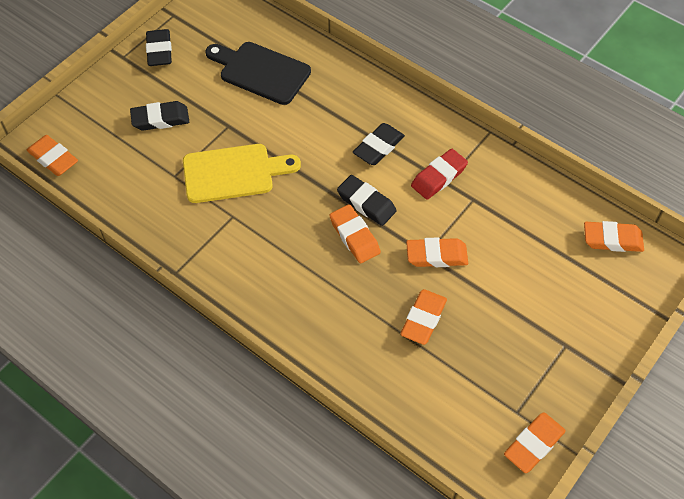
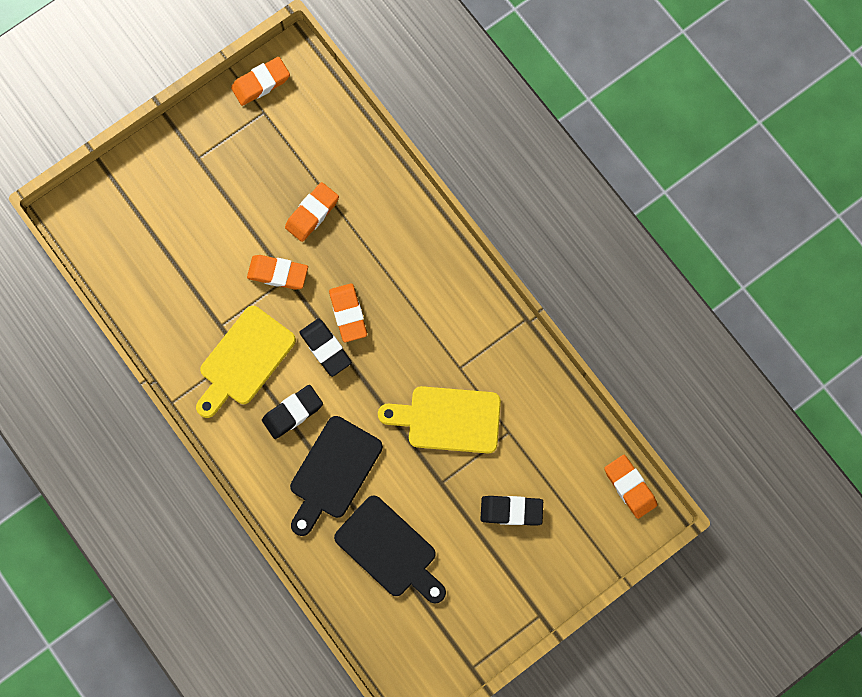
camera: 165 degrees left, 20 degrees up
black eraser [146,29,172,66] -> none
red eraser [411,149,468,200] -> yellow cutting board [196,306,296,418]
orange eraser [584,221,644,252] -> none
none -> black cutting board [290,416,383,536]

